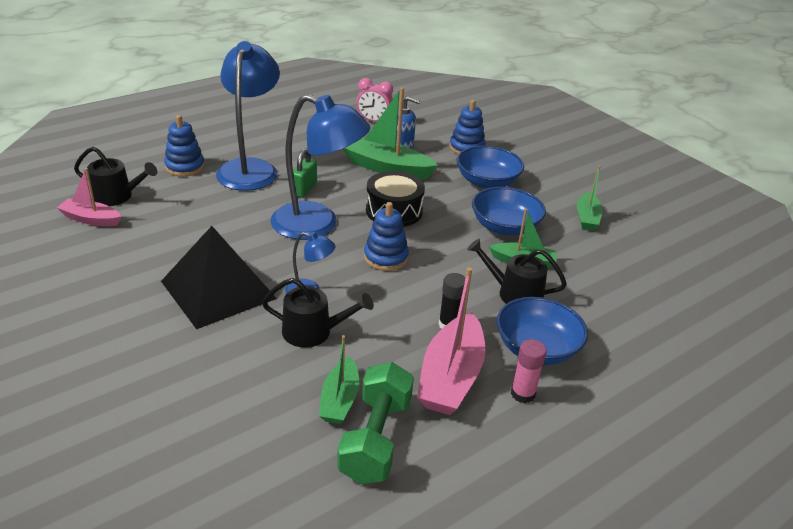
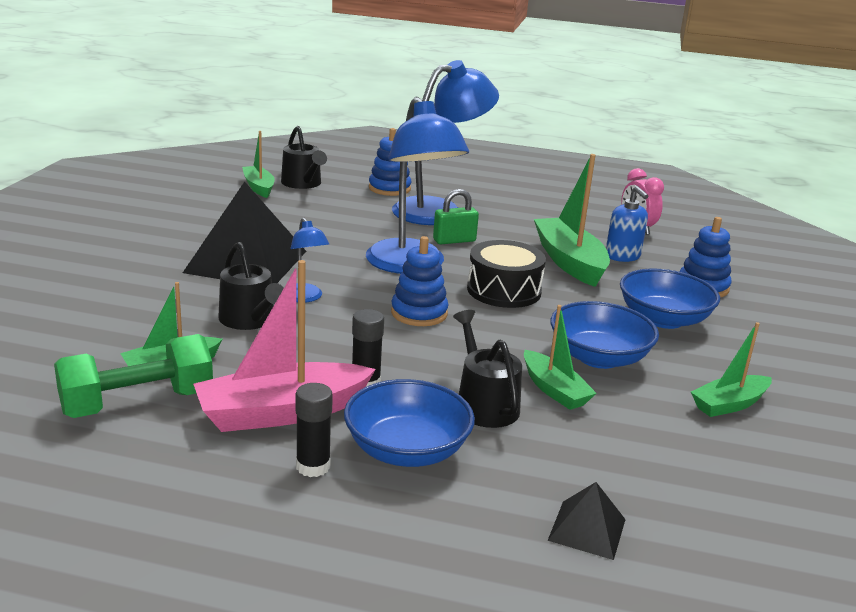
camera: 50 degrees right, 10 degrees down
pink boat [57,168,121,226] -> green boat [242,131,275,198]
pink glue stick [511,339,547,403] -> black glue stick [295,383,333,477]
none -> black pyramid [548,482,626,560]

